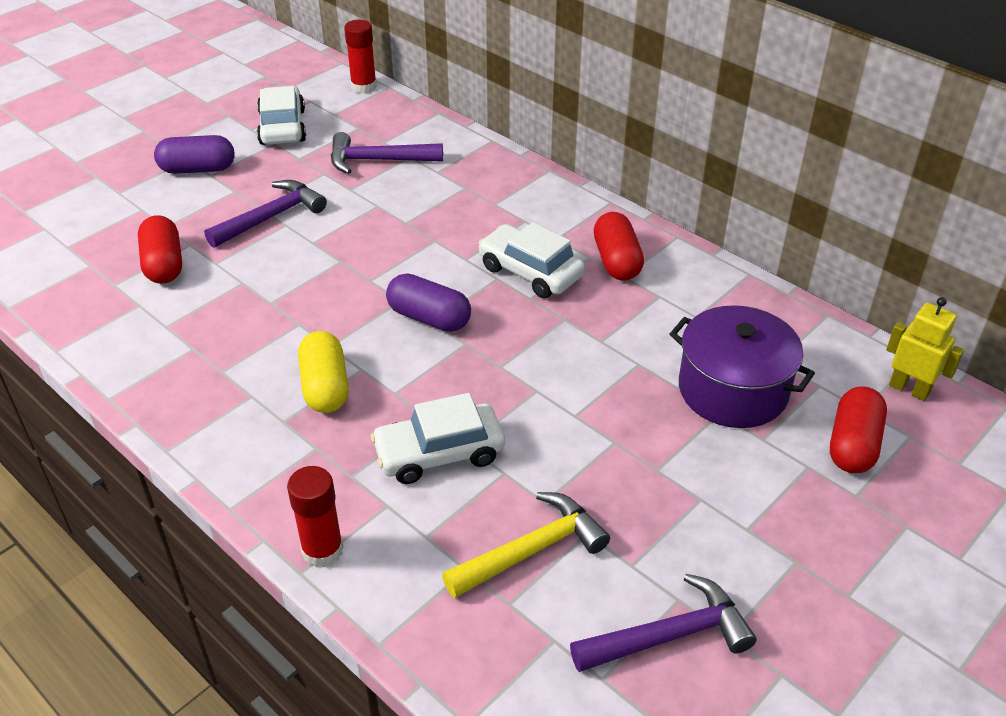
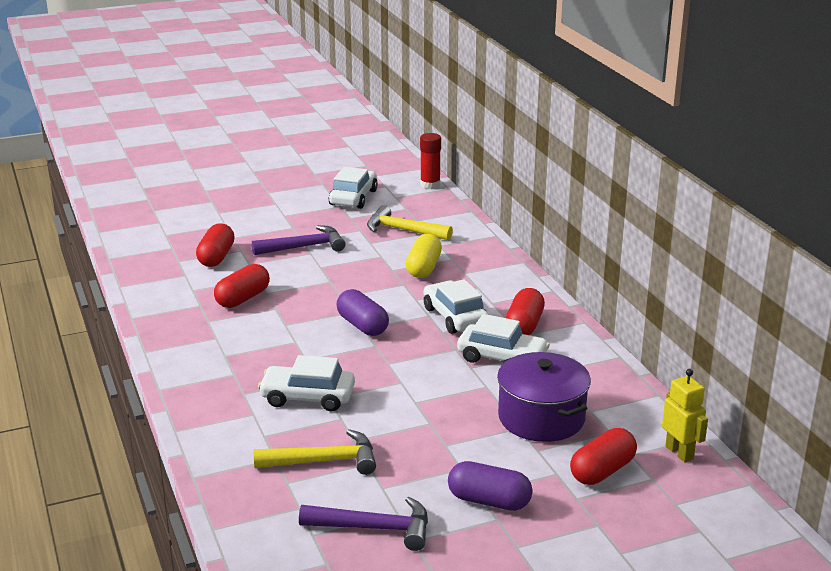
camera: 25 degrees right, 15 degrees down
purple capsule [154,135,235,174] -> purple capsule moved to [448,461,533,511]
red glue stick [287,466,344,567] -> none
yellow capsule [298,331,349,413] -> yellow capsule moved to [406,234,442,278]
purple hammer [331,132,443,174] -> yellow hammer [367,205,453,240]
none -> red capsule [214,264,270,308]
none -> white car [457,314,550,363]

